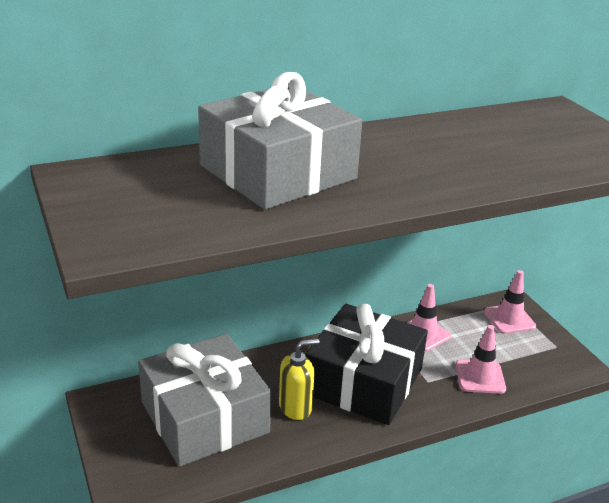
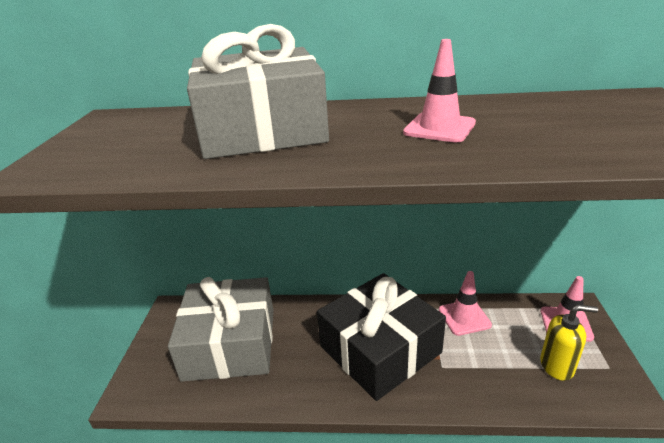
camera: 30 degrees right, 0 degrees up
yellow soap dispenser [279,339,319,420] -> yellow soap dispenser moved to [540,305,598,381]
pink traffic cone [456,325,506,394] -> pink traffic cone moved to [403,39,476,142]

